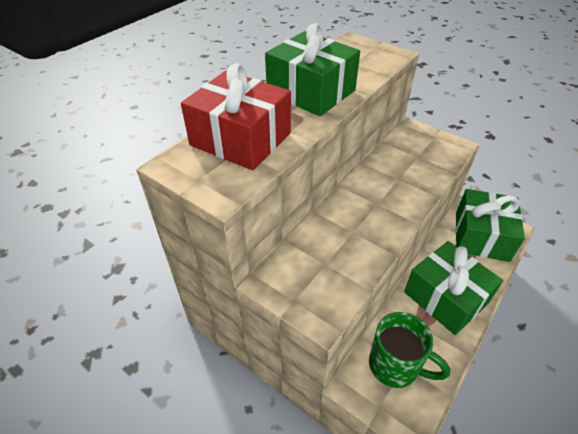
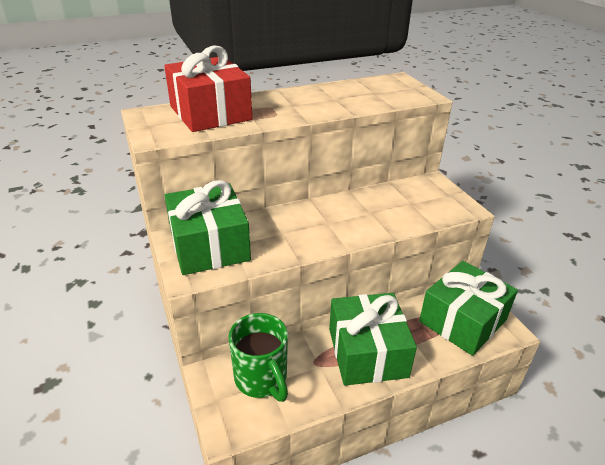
camera: 30 degrees right, 10 degrees down
green gift [265,23,360,116] -> green gift moved to [164,180,251,275]

